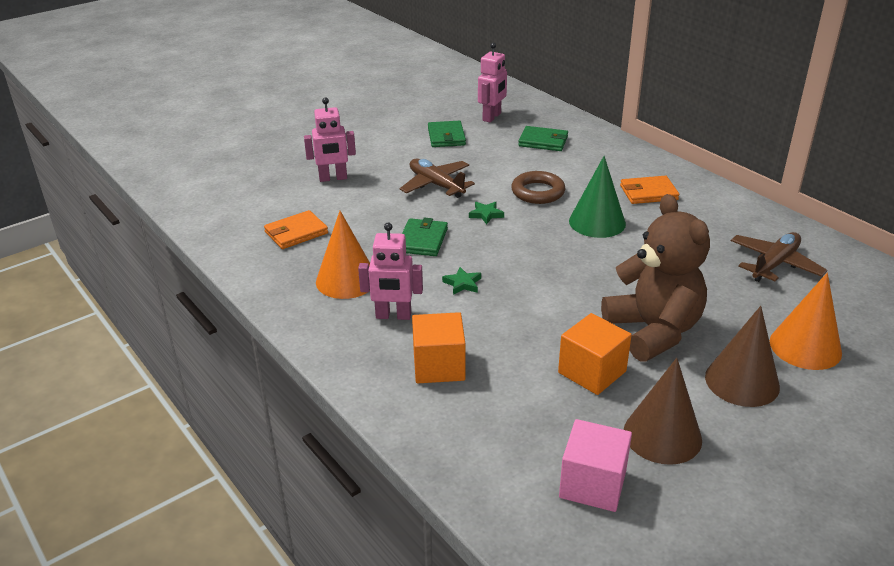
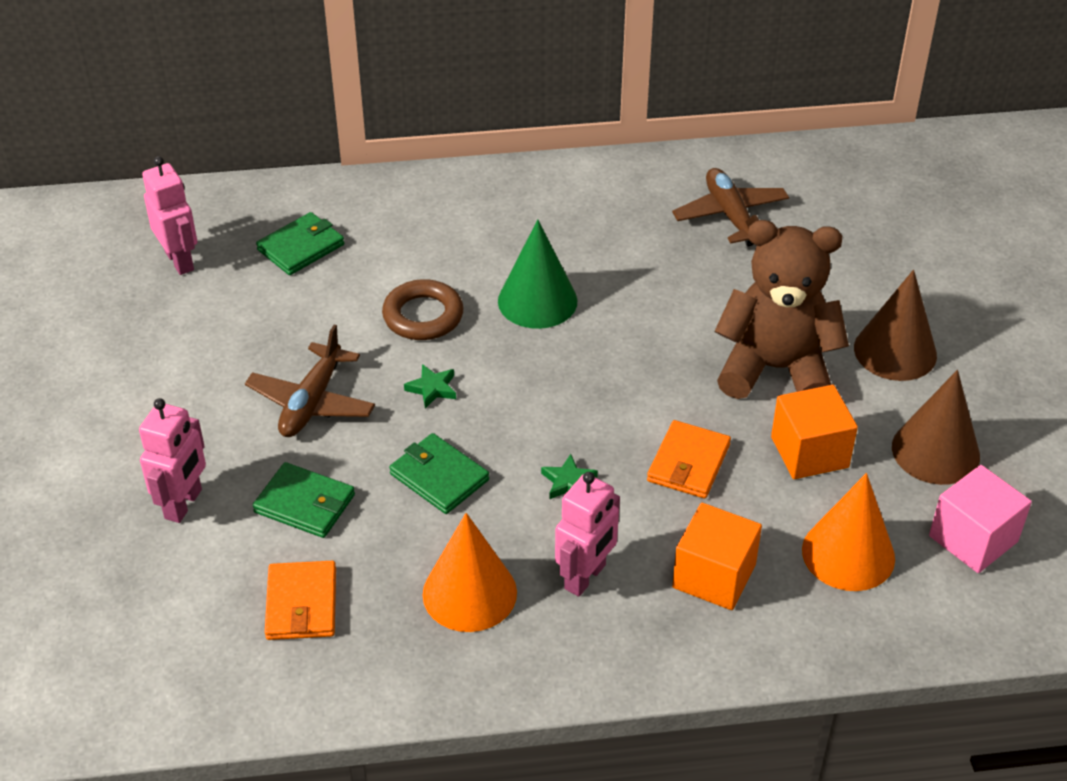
camera: 60 degrees left, 10 degrees up
brown plane [400,159,475,198] -> brown plane turned 60 degrees counterclockwise [245,325,375,437]
green wallet [428,121,466,147] -> green wallet moved to [253,462,355,538]
orange wallet [620,176,679,204] -> orange wallet moved to [647,420,731,499]
orange cone [769,273,842,370] -> orange cone moved to [802,473,895,591]

